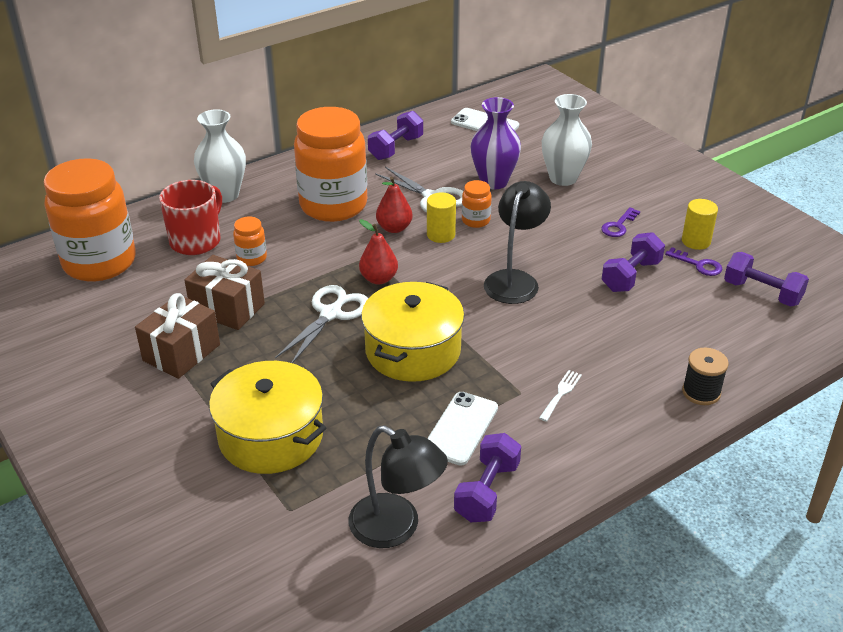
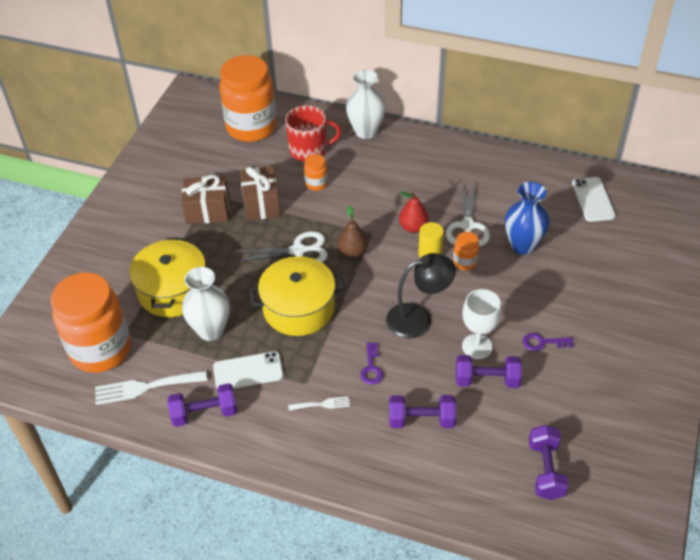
camera: 55 degrees right, 10 degrees up
orange jar [294,107,367,222] -> orange jar moved to [51,272,131,373]
black lamp [349,425,448,548] -> white fork [95,371,207,405]
red pear [359,219,398,284] -> brown pear [338,205,368,258]
purple dumbbell [368,111,423,160] -> purple dumbbell moved to [389,395,457,428]
purple vase [470,97,521,189] -> blue vase [505,182,550,255]
white vase [542,94,592,186] -> white vase moved to [182,267,230,341]
purple key [665,247,722,276] -> purple key moved to [360,342,383,385]
yellow cylinder [682,199,718,250] -> none
black spool [682,348,729,405] -> none
none -> white goblet [462,289,501,359]

